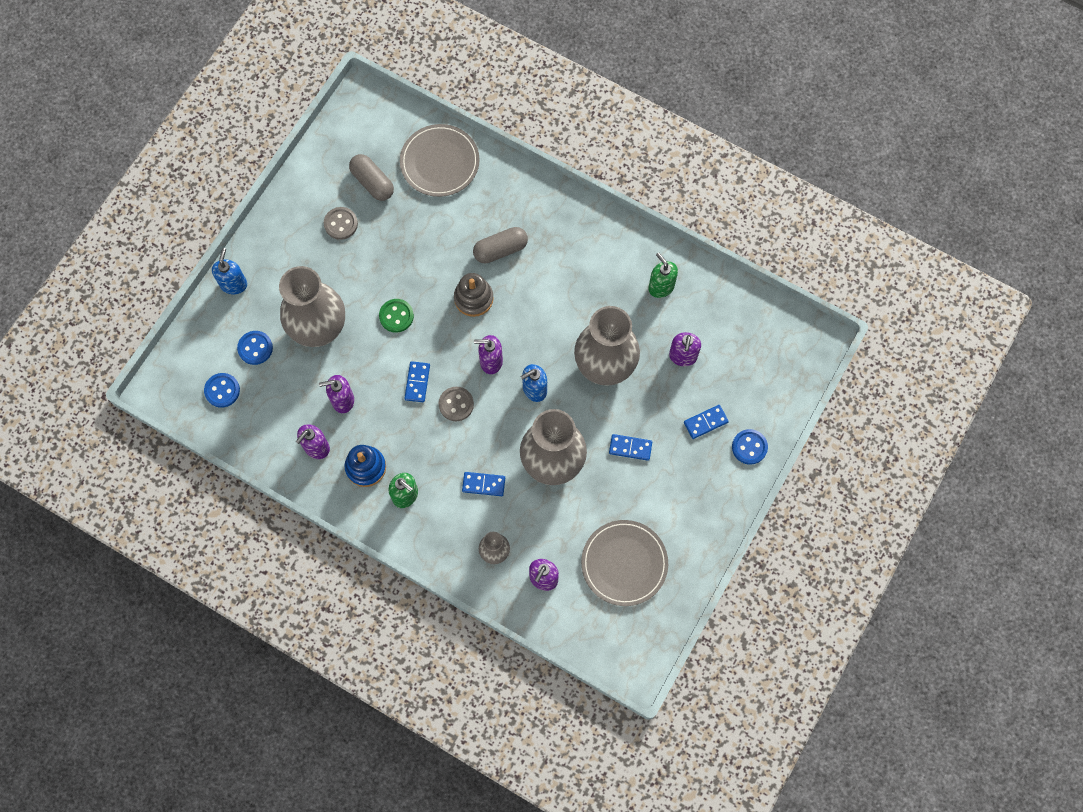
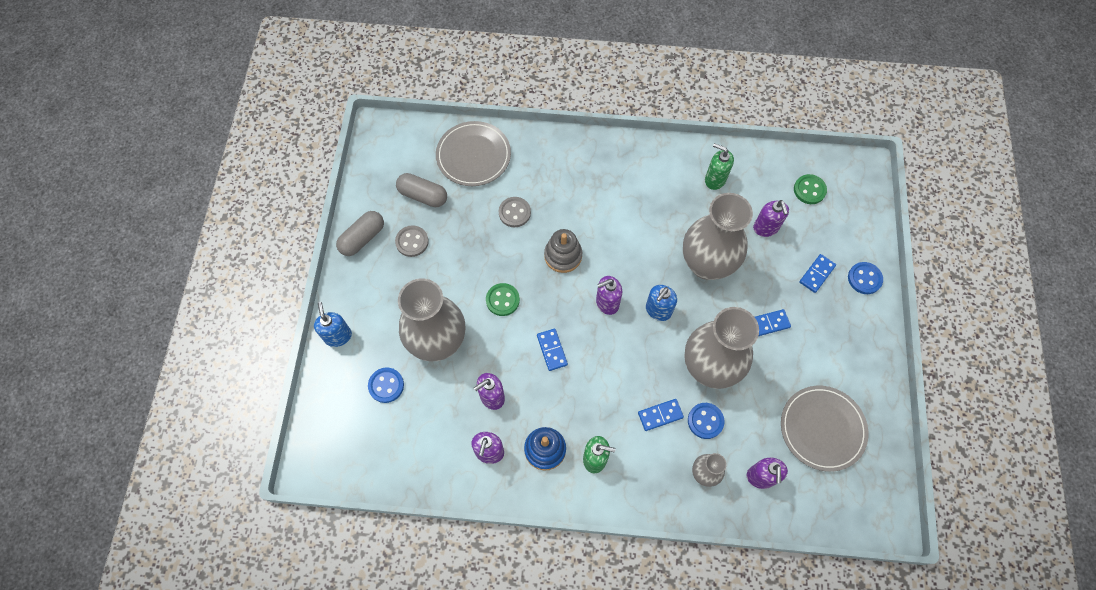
camera: 25 degrees left, 5 degrees down
blue button [204,373,240,408] -> blue button moved to [688,403,725,439]
grey button [439,387,474,421] -> grey button moved to [499,197,531,227]
grey capsule [473,227,528,263] -> grey capsule moved to [336,211,384,256]
none -> green button [794,174,827,204]

